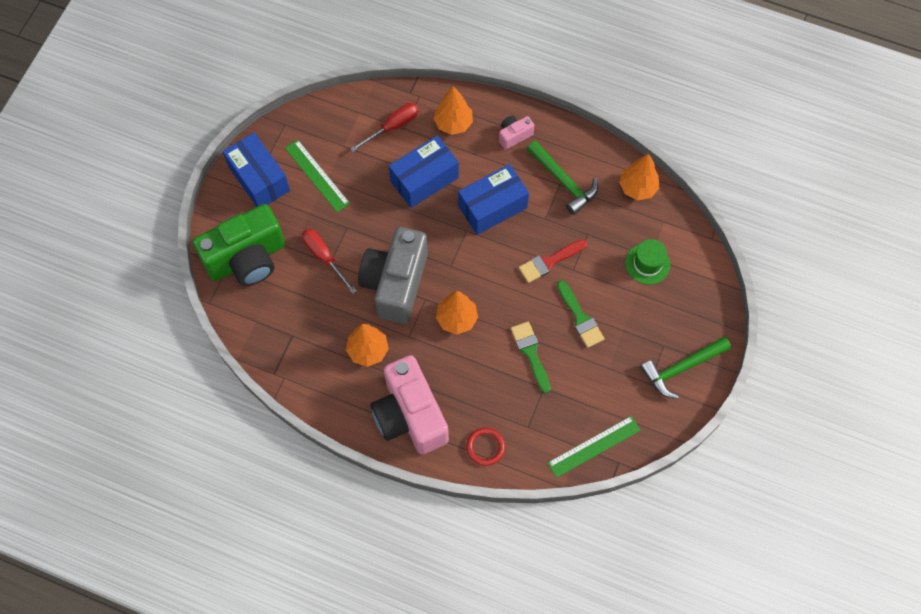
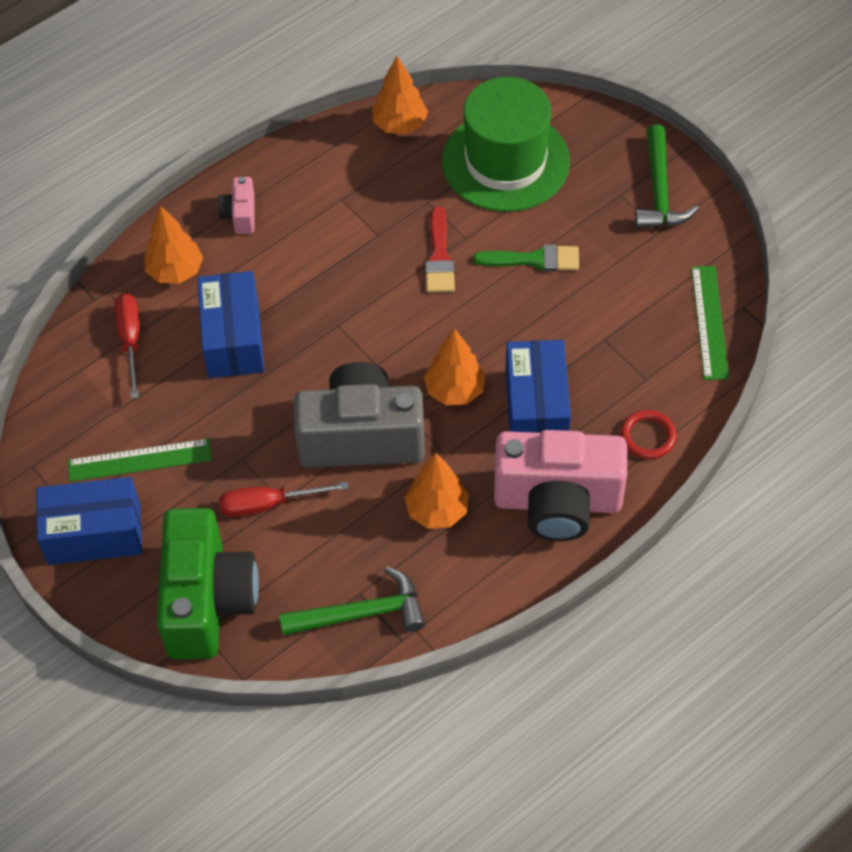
camera: 60 degrees left, 10 degrees down
grey camera [358,227,428,324] -> grey camera turned 135 degrees clockwise [294,362,425,468]
blue box [458,164,529,235] -> blue box moved to [506,340,571,433]
green brush [511,322,551,393] -> none
green hammer [527,141,598,215] -> green hammer moved to [279,566,425,636]
green hat [625,239,670,285] -> green hat [442,77,570,212], size x2.06

